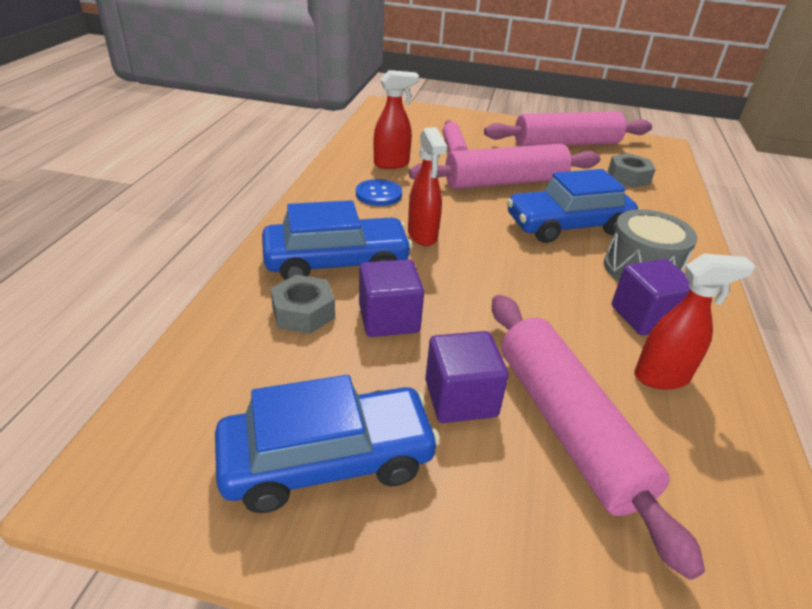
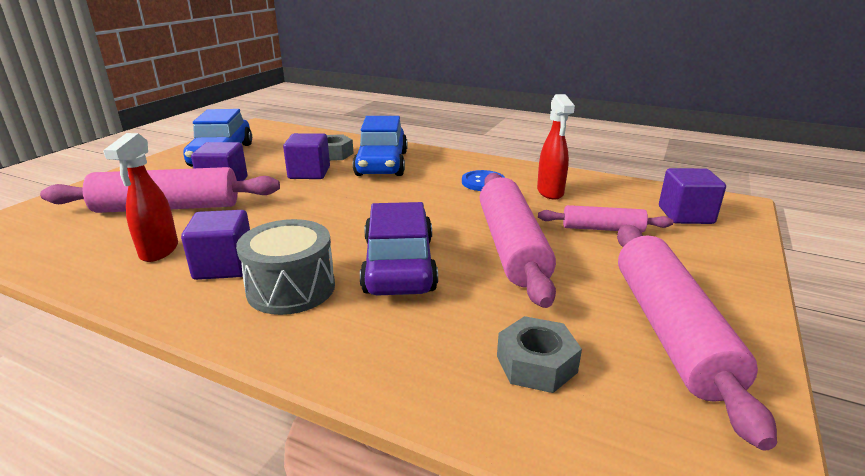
camera: 105 degrees right, 10 degrees down
red spray bottle [408,127,447,246] -> none
blue car [507,169,638,243] -> purple car [360,202,438,295]
none -> purple cube [659,168,726,224]

